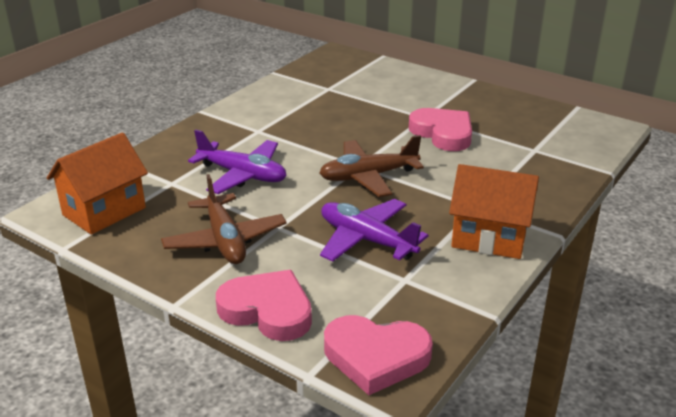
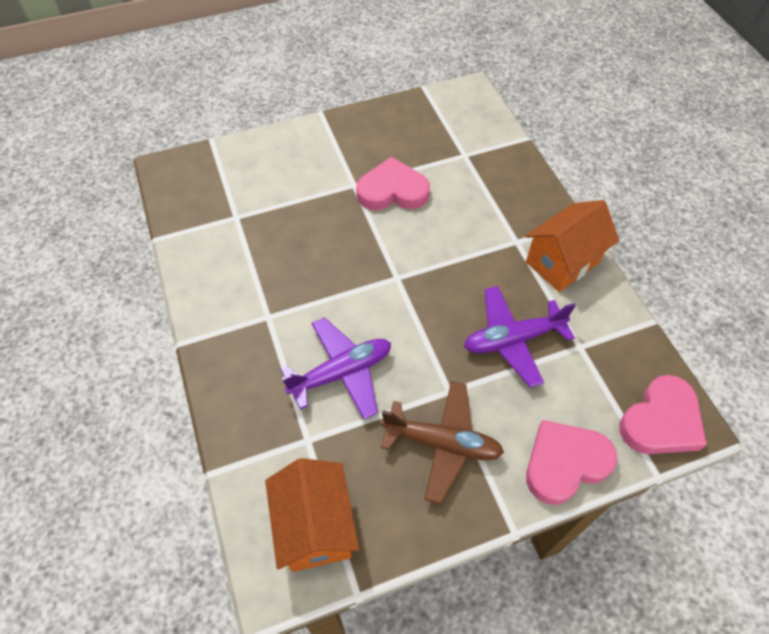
camera: 55 degrees left, 25 degrees up
brown plane [319,135,424,197] -> none

